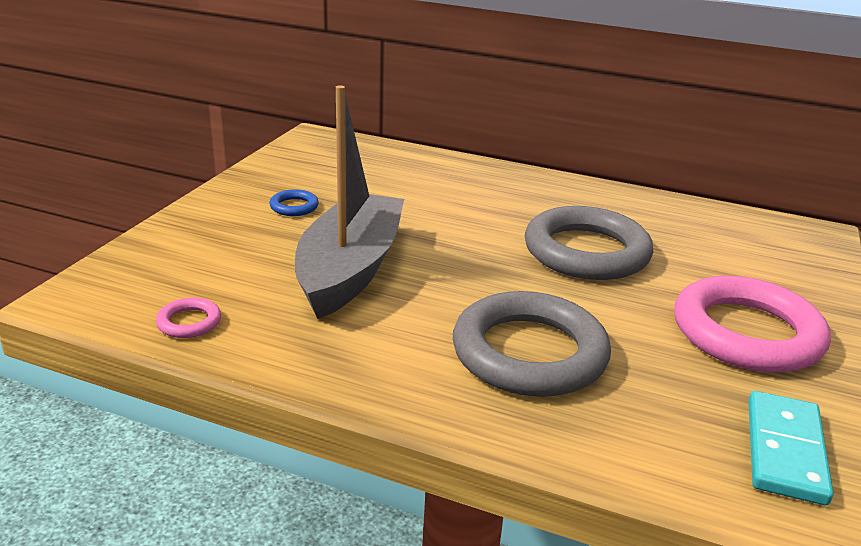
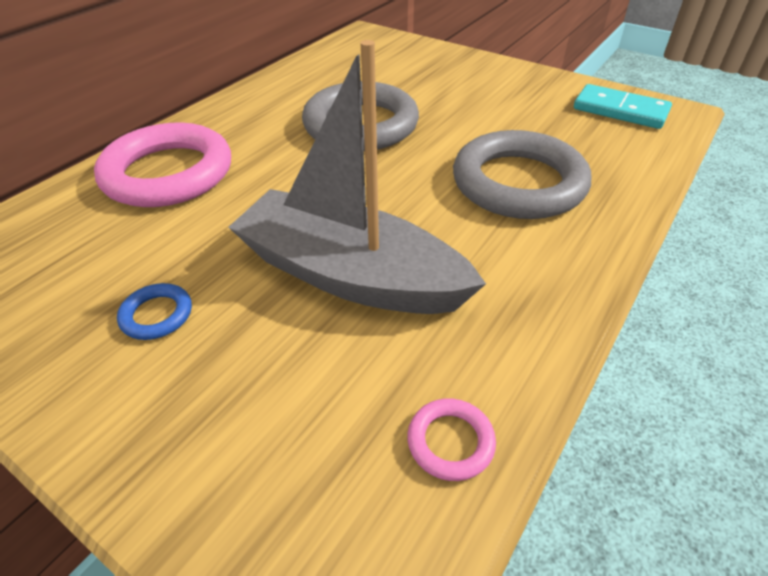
camera: 75 degrees left, 15 degrees up
pink ring [674,276,831,372] -> pink ring moved to [94,122,231,207]

